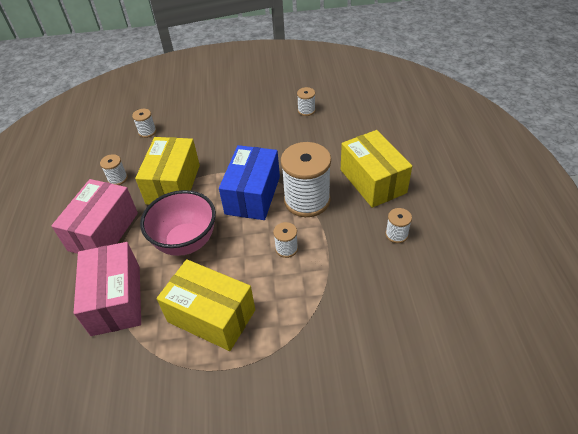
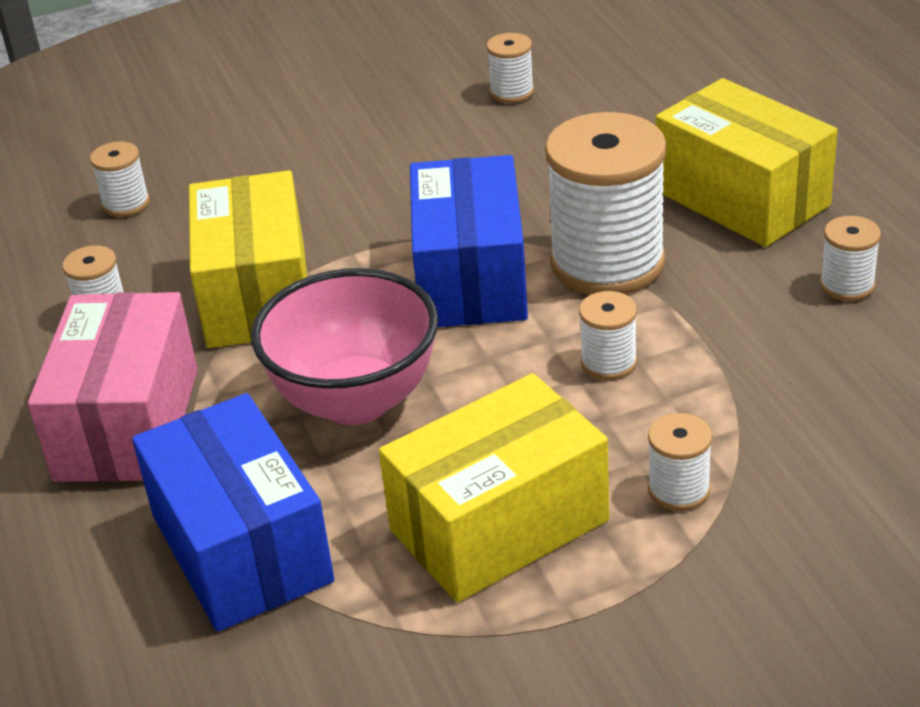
camera: 15 degrees left, 10 degrees down
pink box [74,242,141,336] -> blue box [132,393,335,632]
yellow box [156,259,255,351] -> yellow box turned 45 degrees counterclockwise [379,373,609,602]
none -> white spool [648,413,712,511]

